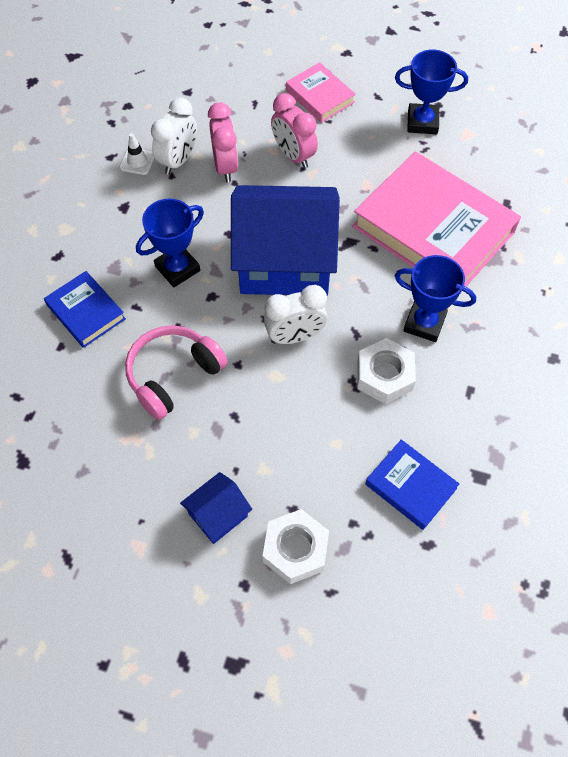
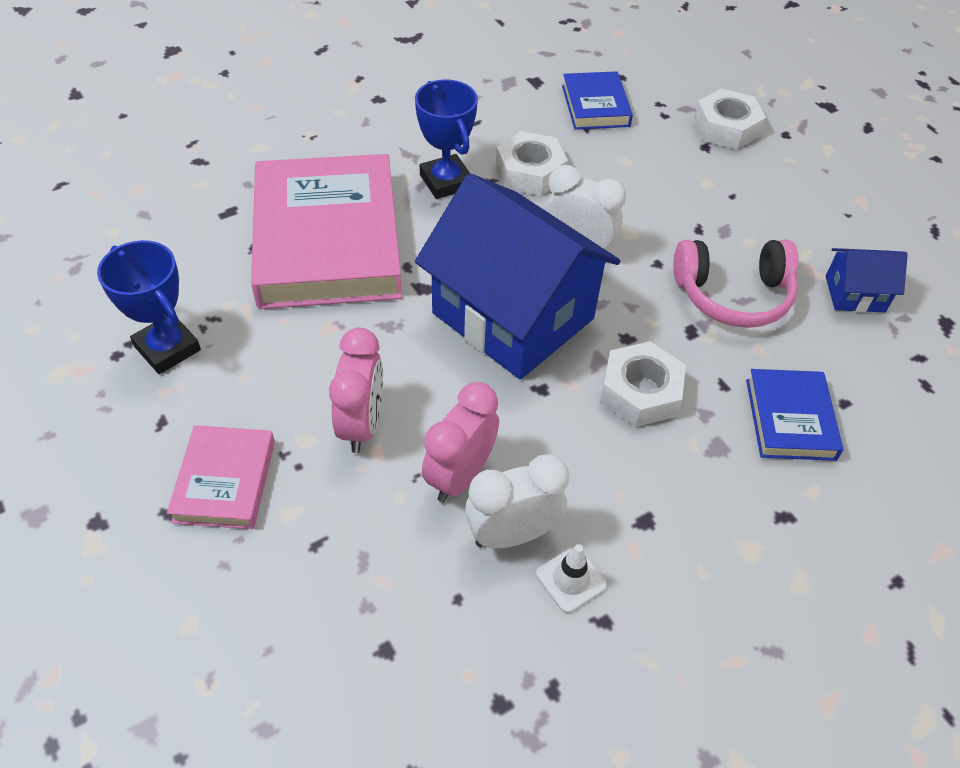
camera: 140 degrees left, 10 degrees down
blue trophy [136,198,204,287] -> white nut [600,341,686,427]
blue house [180,472,252,544] -> blue house moved to [826,248,908,312]

